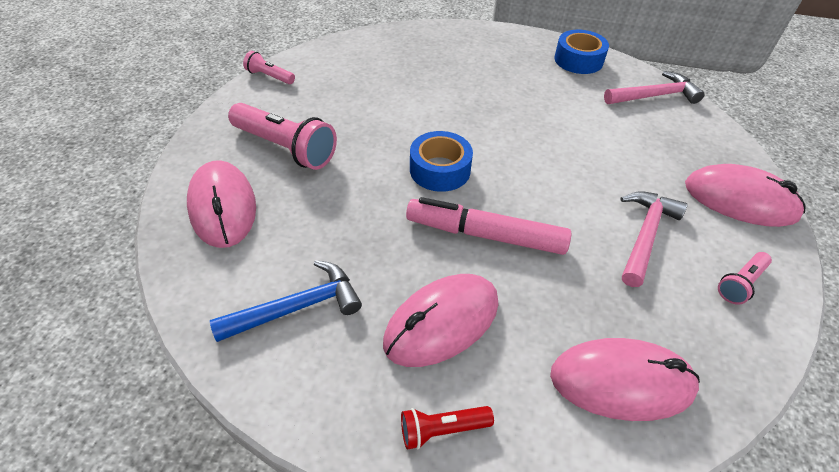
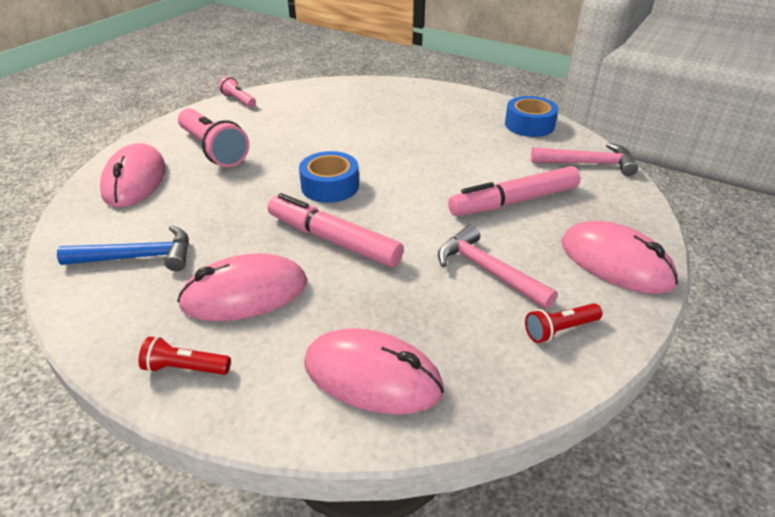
camera: 20 degrees right, 10 degrees down
pink hammer [620,191,687,287] -> pink hammer turned 90 degrees counterclockwise [438,225,557,309]
pink flashlight [718,252,772,304] -> red flashlight [525,303,603,343]
none -> pink marker [448,166,580,216]

